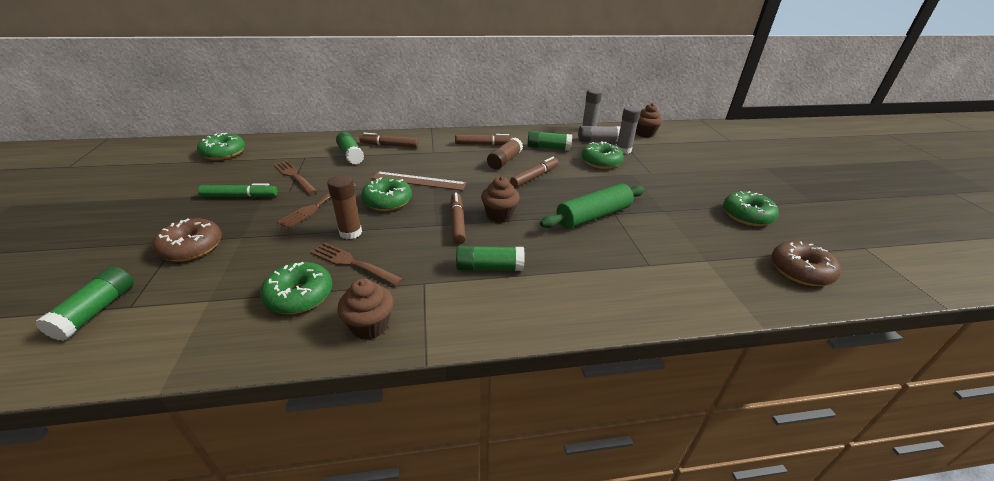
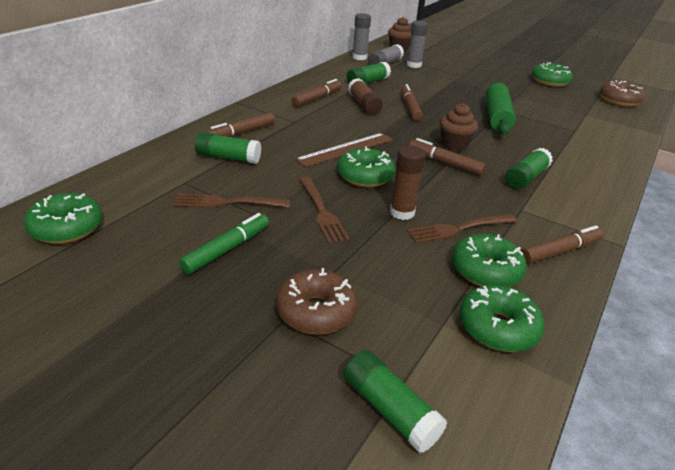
camera: 50 degrees left, 0 degrees up
brown cupcake [337,278,393,340] -> brown marker [521,226,603,264]
green donut [582,141,624,169] -> green donut moved to [460,285,545,352]

